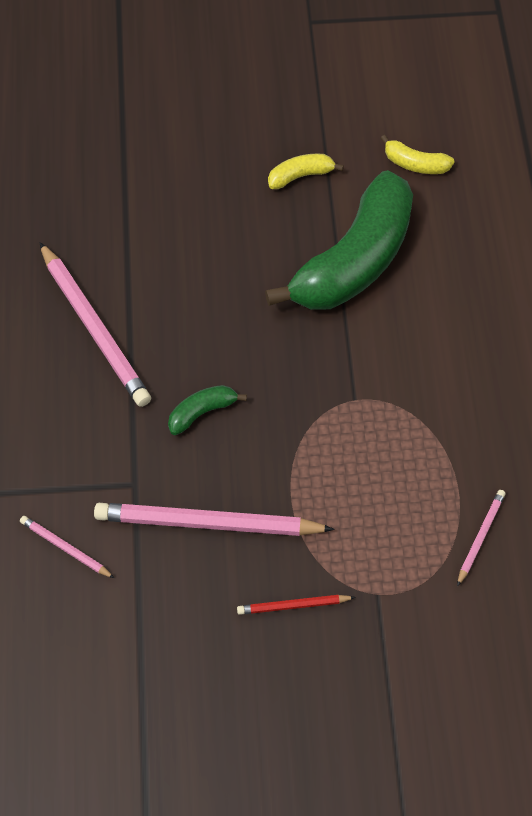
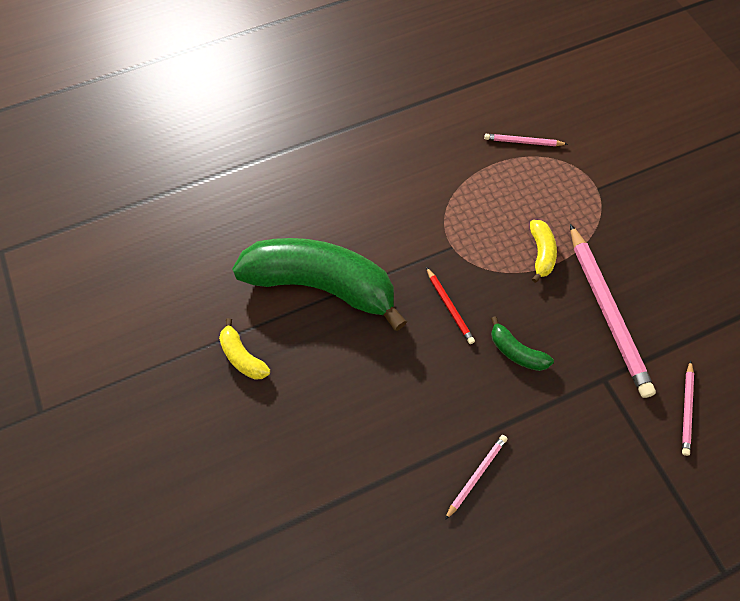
camera: 110 degrees left, 5 degrees up
pink pencil [39,242,151,407] -> pink pencil [445,435,508,520], size x0.48
red pencil [237,595,356,615] -> red pencil moved to [426,267,475,344]
yellow banana [380,135,455,174] -> yellow banana moved to [530,220,557,283]

